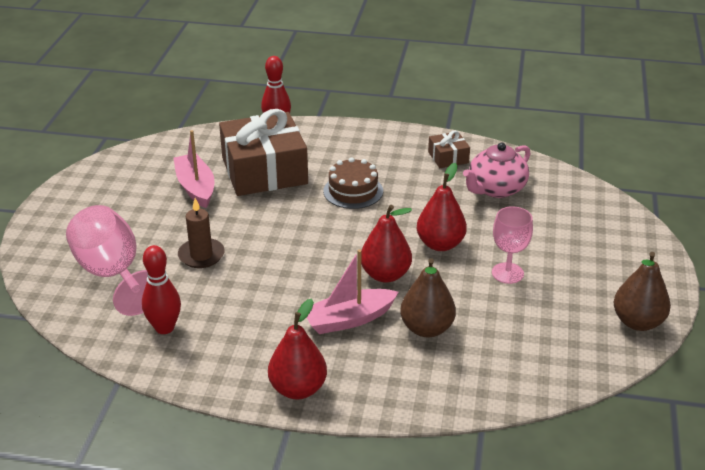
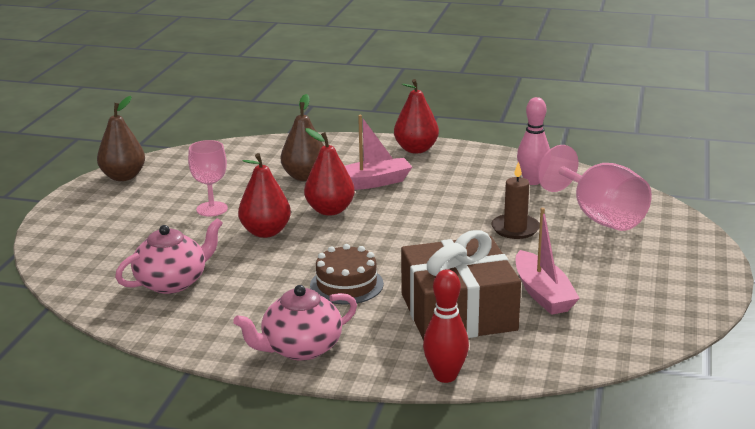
camera: 175 degrees left, 10 degrees down
red bowling pin [142,245,181,334] -> pink bowling pin [517,97,550,185]
brown gift [428,130,470,168] -> none
none -> pink teapot [233,285,357,361]

